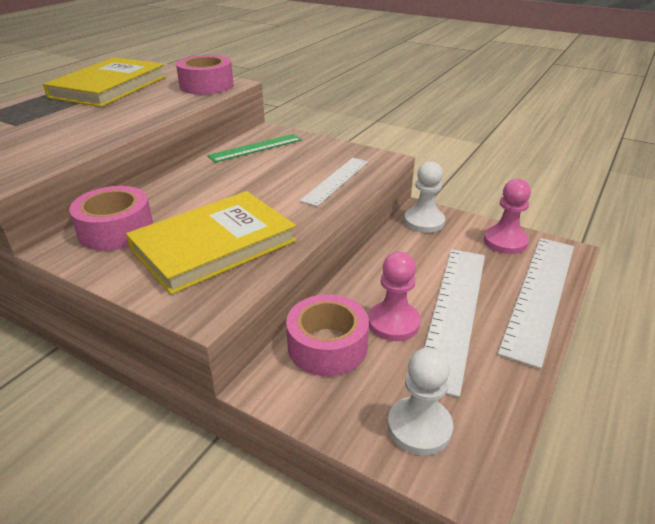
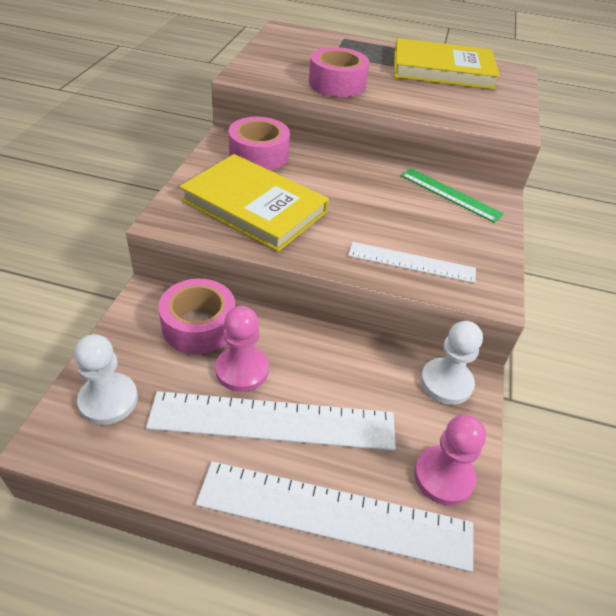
camera: 70 degrees right, 10 degrees up
pink tape [176,55,234,94] -> pink tape moved to [309,47,369,97]

